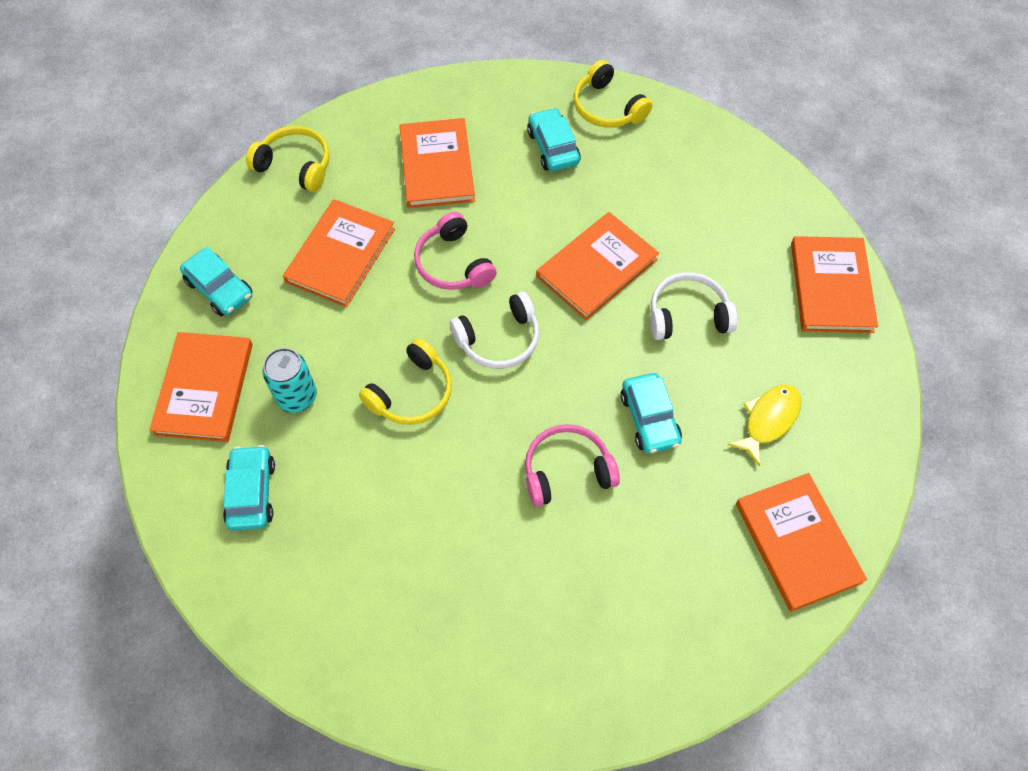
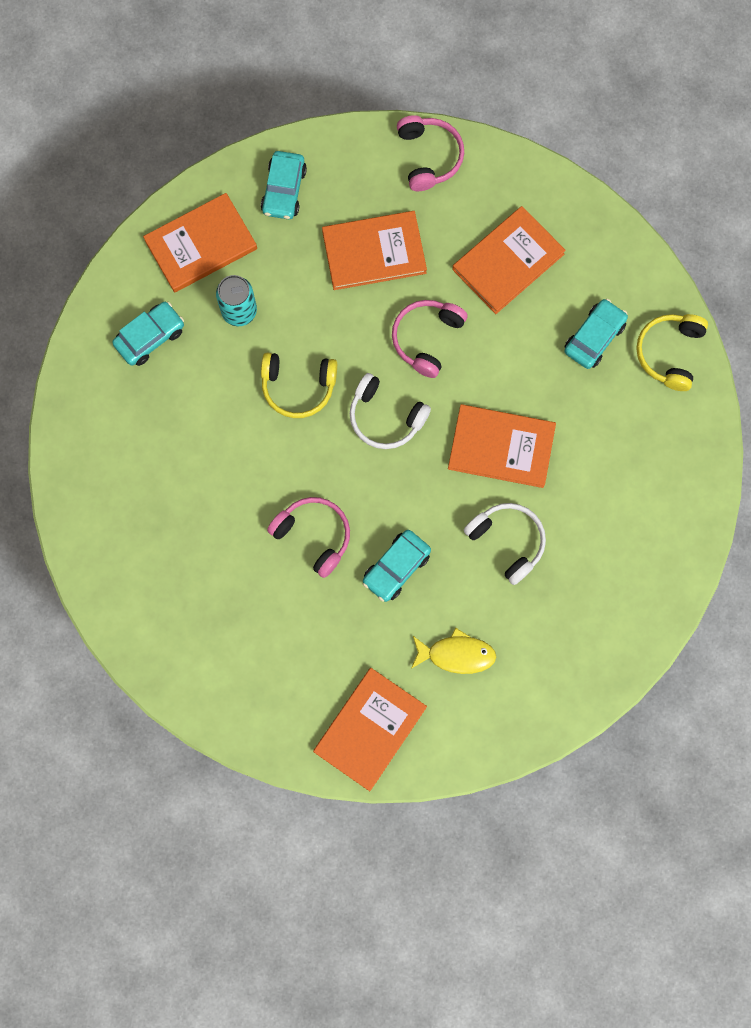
camera: 55 degrees right, 15 degrees up
yellow headphones [246,126,330,192] -> pink headphones [397,115,464,191]
orange book [791,236,878,333] -> none

